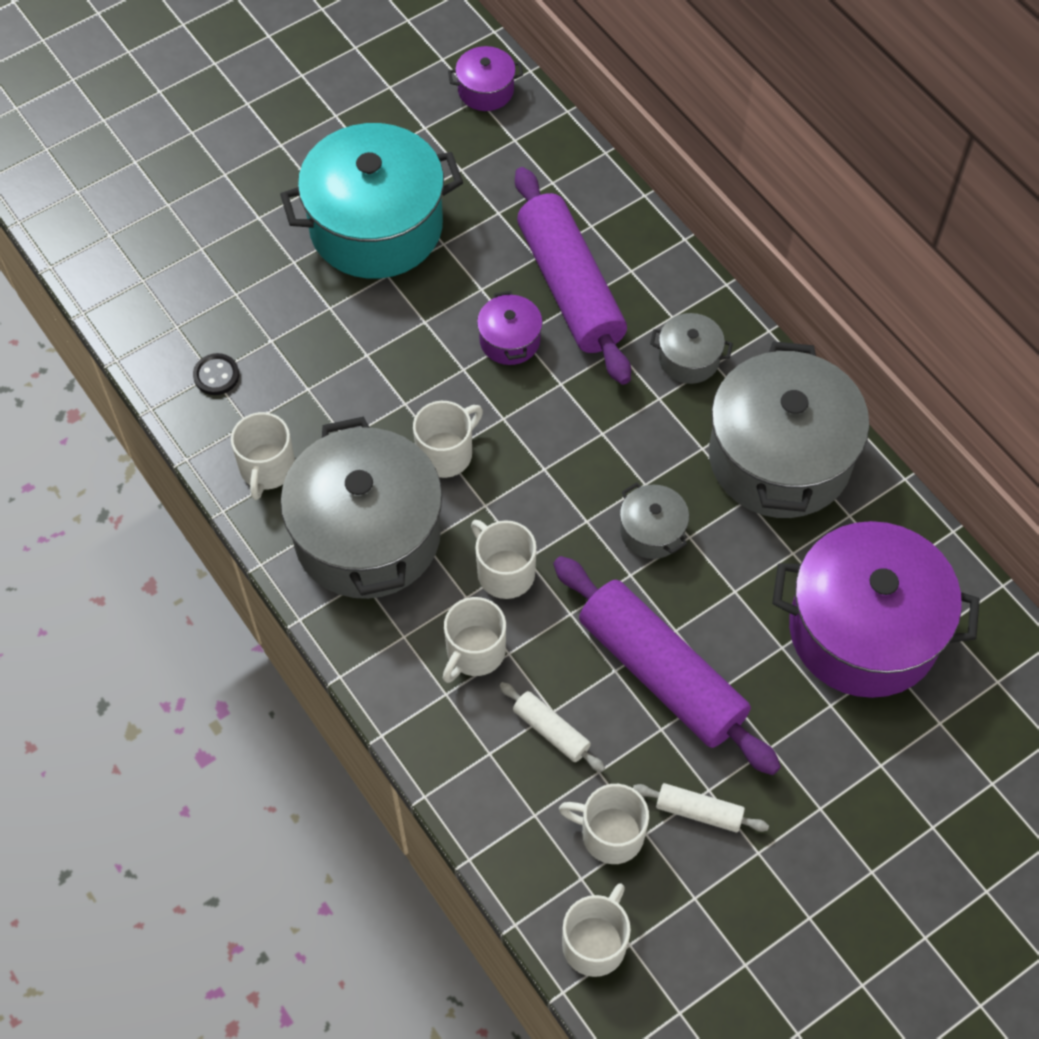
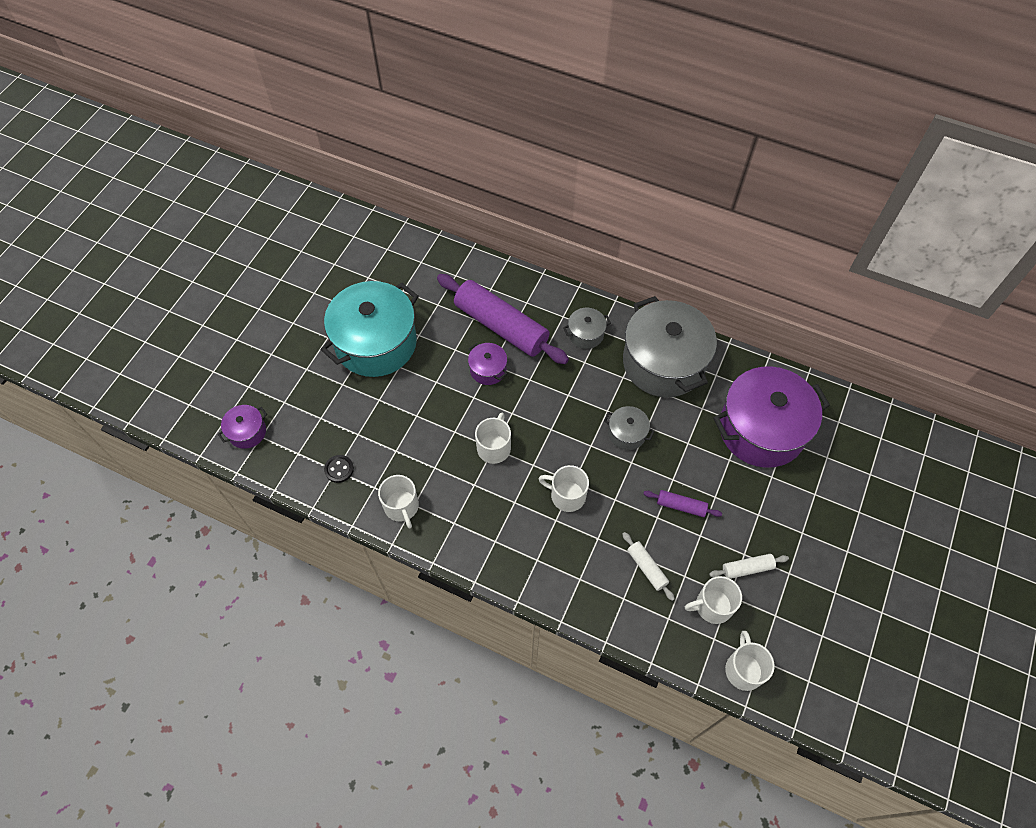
camera: 30 degrees left, 0 degrees up
grey pot [280,417,442,599] -> none
white mug [443,597,506,683] -> none
purple pot [448,46,523,111] -> purple pot moved to [218,405,267,449]
white rolling pin [499,682,605,772] -> white rolling pin turned 45 degrees clockwise [622,532,675,601]
purple rolling pin [553,556,781,775] -> purple rolling pin [643,490,722,517], size x0.44

